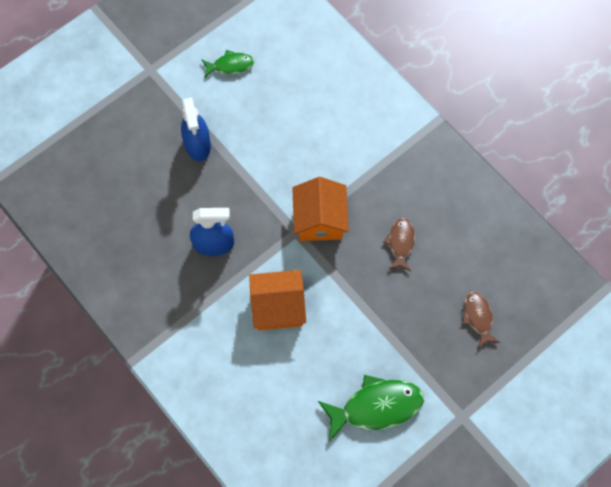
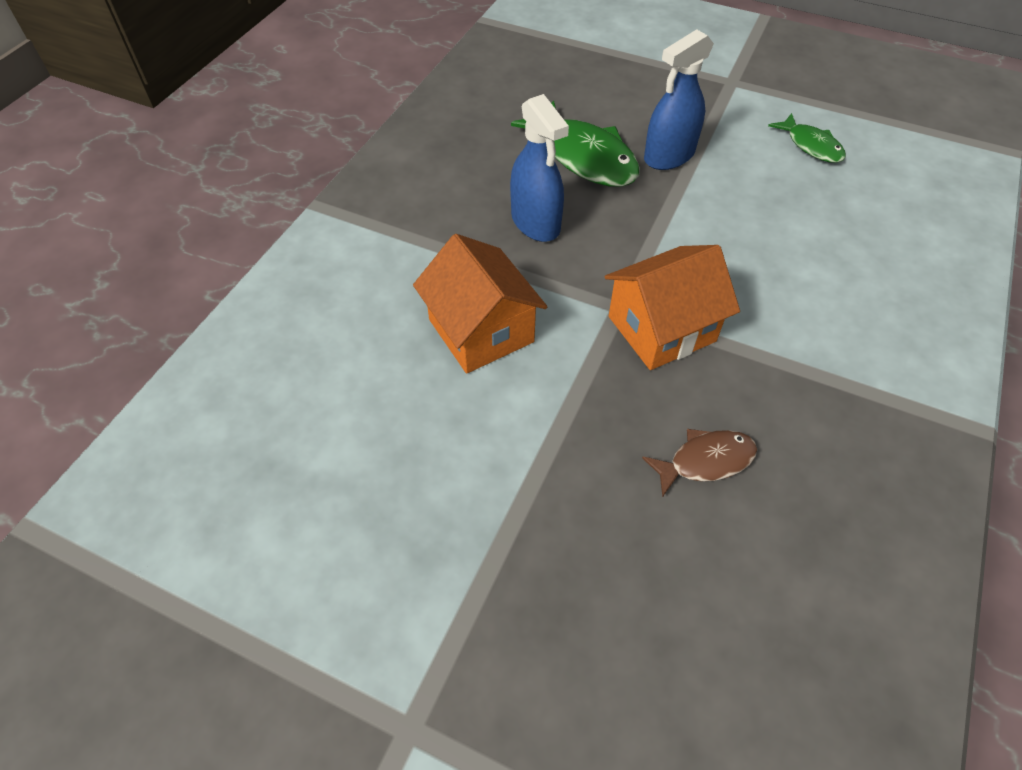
camera: 65 degrees right, 15 degrees down
green fish [318,375,424,442] -> green fish moved to [511,100,640,187]
brown fish [462,292,500,348] -> none

